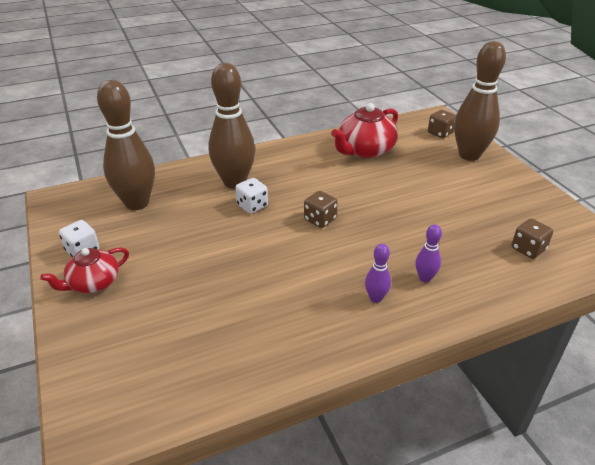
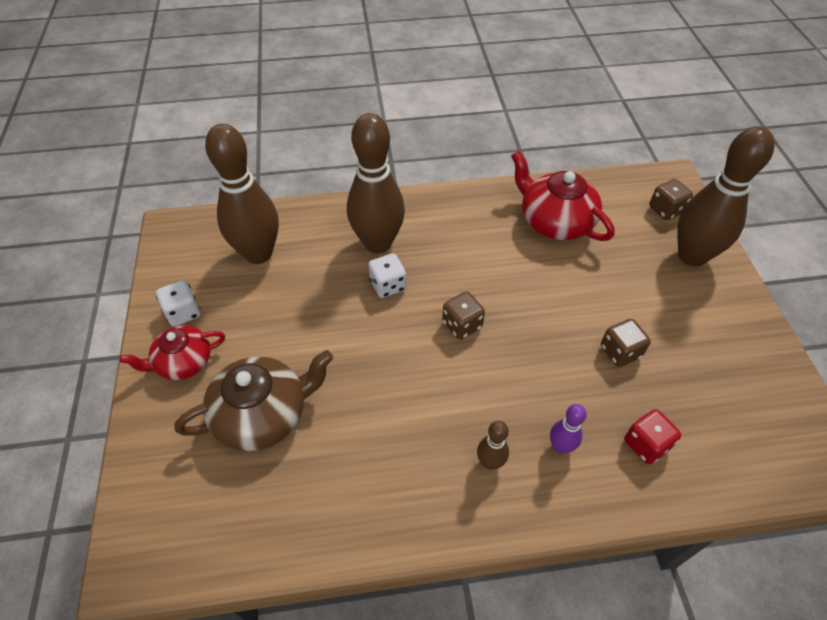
camera: 15 degrees right, 15 degrees up
red teapot [331,103,398,158] -> red teapot turned 75 degrees clockwise [511,151,614,241]
purple bowling pin [365,244,391,303] -> brown bowling pin [477,421,509,470]
brown dice [512,218,553,259] -> brown dice moved to [601,319,651,367]
none -> brown teapot [174,350,333,451]
none -> red dice [624,409,681,464]

